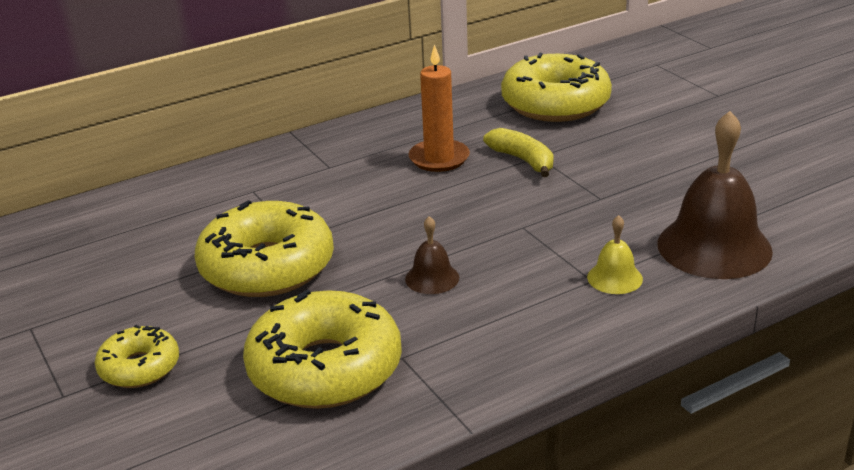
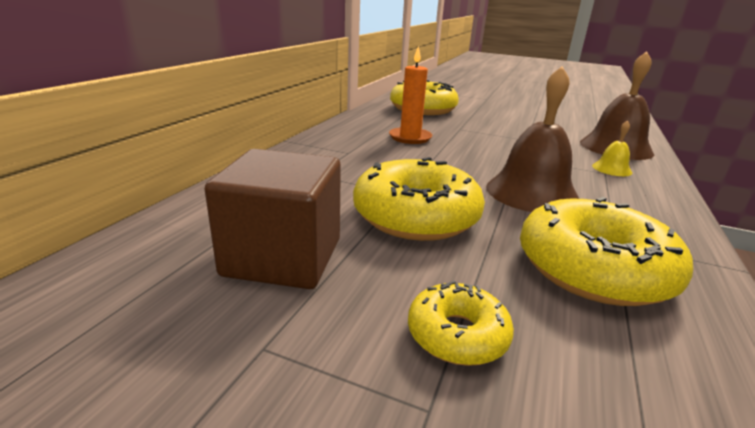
camera: 40 degrees left, 5 degrees down
brown bell [405,216,459,294] -> brown bell [486,66,579,212], size x2.11
yellow banana [483,128,554,177] -> none
none -> brown cube [205,149,341,289]

